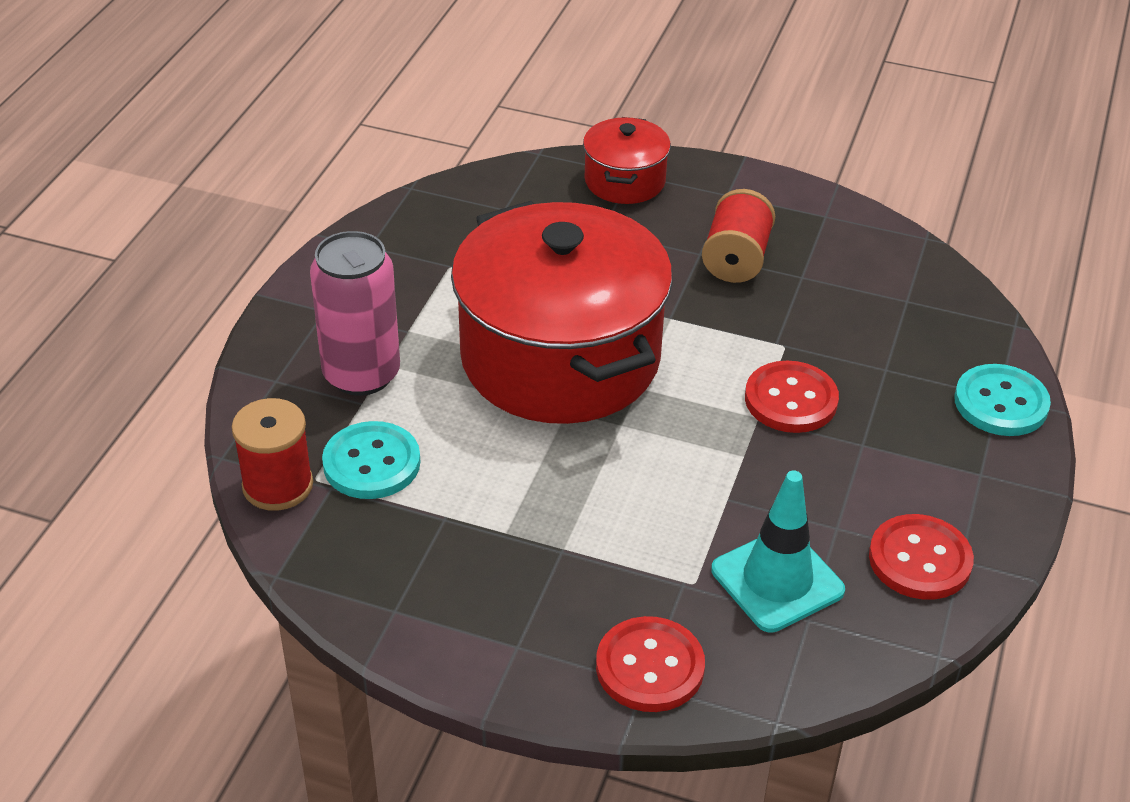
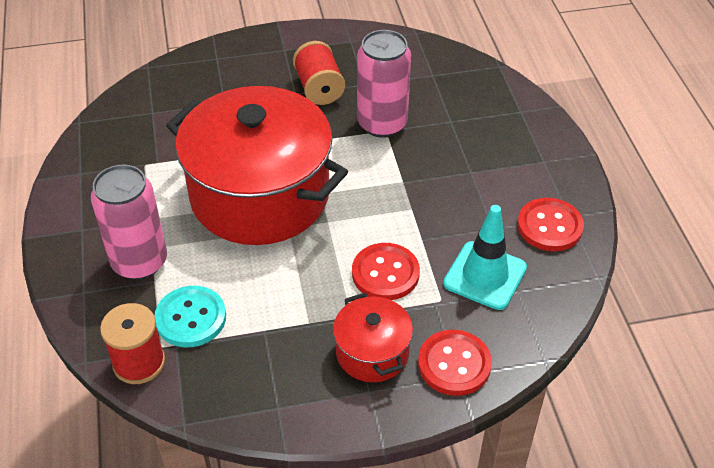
camera: 30 degrees left, 5 degrees up
red pot [583,117,671,204] -> red pot moved to [333,293,413,382]
red button [745,360,839,433] -> red button moved to [352,243,420,300]
turquoise button [954,364,1051,436] -> none
none -> pink can [357,30,411,138]

